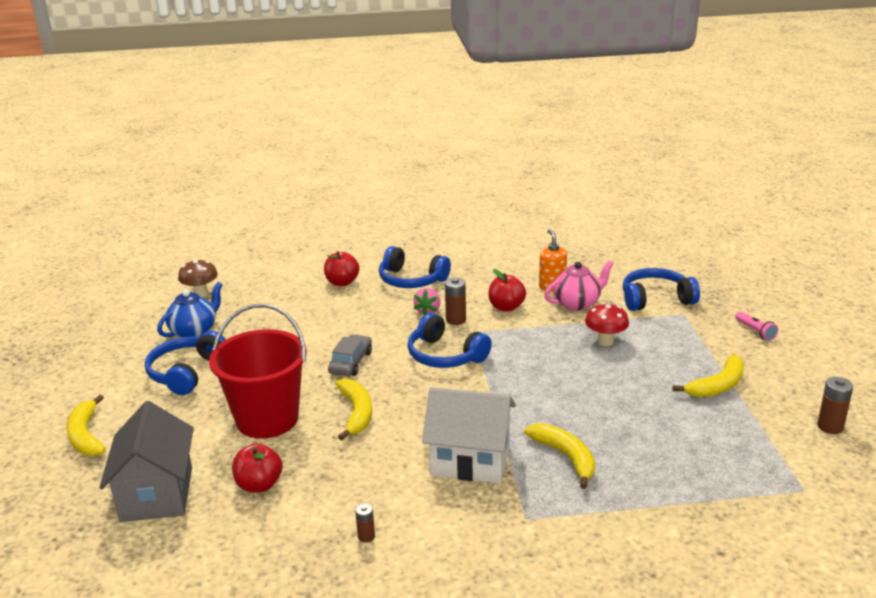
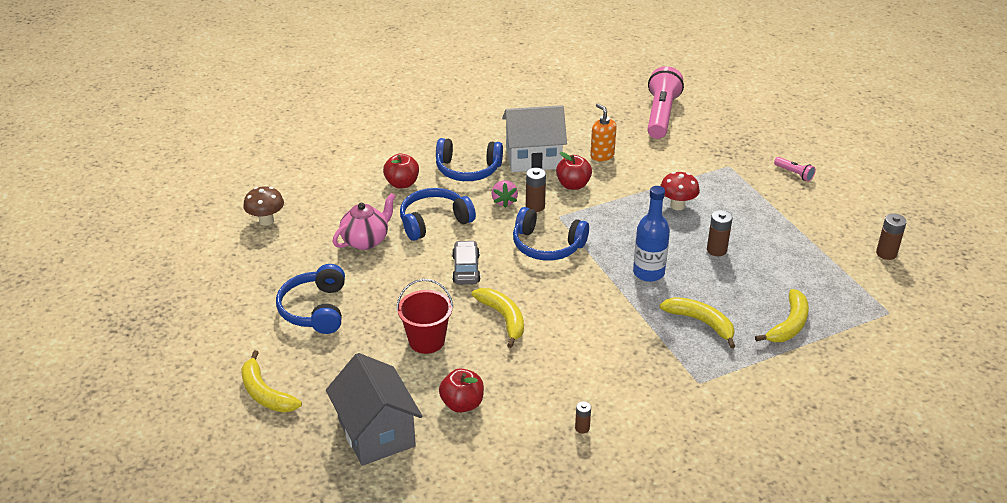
camera: 20 degrees left, 10 degrees up
blue teapot [157,282,223,337] -> none
red bucket [209,304,307,439] -> red bucket [396,279,453,354], size x0.62
white house [422,387,516,484] -> white house moved to [502,105,567,172]
pink teapot [544,261,614,311] -> pink teapot moved to [333,193,396,250]
blue headphones [623,268,700,311] -> blue headphones moved to [400,188,476,241]
yellow banana [673,355,744,397] -> yellow banana moved to [755,289,809,342]
none -> blue bottle [633,186,670,282]
none -> pink flashlight [647,66,684,139]
none -> brown battery [707,210,733,256]

